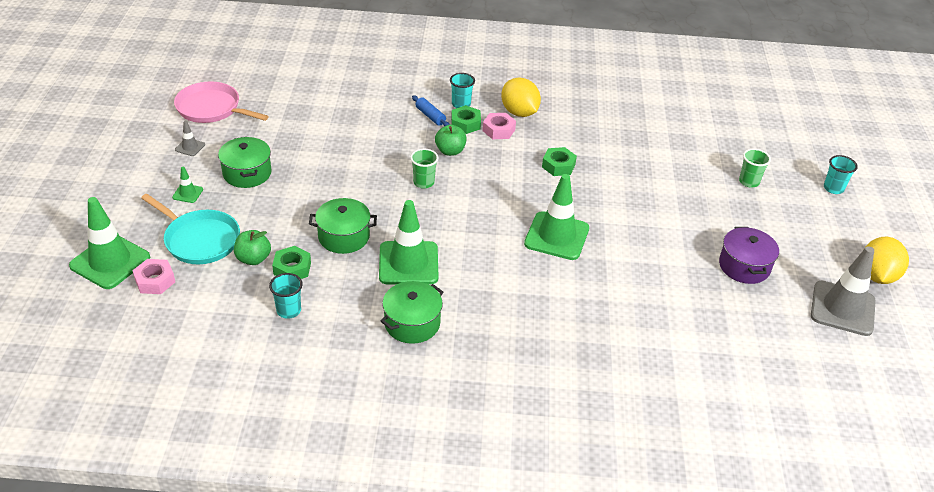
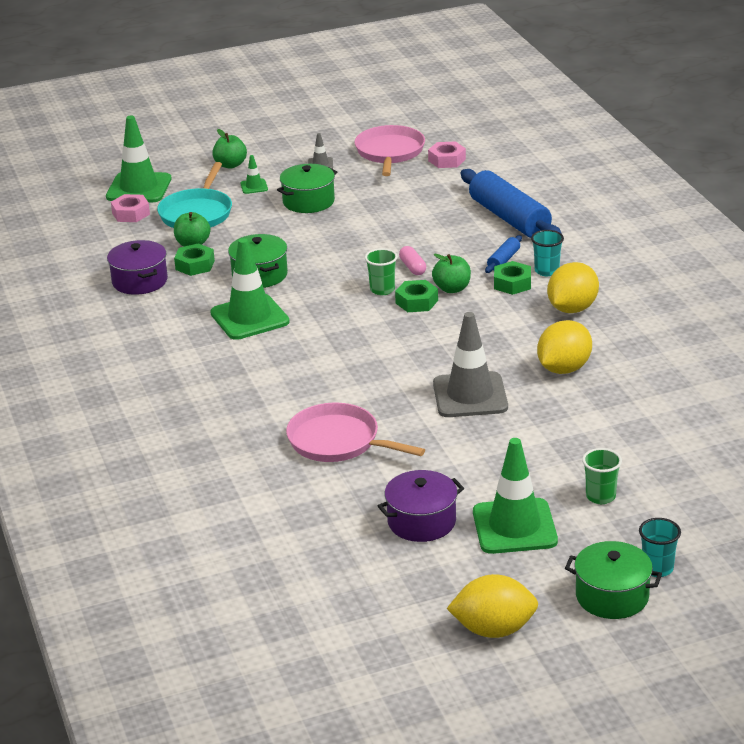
camera: 70 degrees right, 10 degrees down
turquoise cup [269,273,303,319] -> purple pot [107,240,168,295]
green pot [381,281,443,344] -> green pot moved to [565,541,662,619]
pink nut [482,113,516,139] -> pink nut moved to [428,141,466,168]
green traffic cone [524,174,589,260] -> green traffic cone moved to [473,438,558,554]
green nut [542,147,577,176] -> green nut moved to [395,280,438,312]
grey traffic cone [811,246,876,336] -> grey traffic cone moved to [433,312,508,417]
none -> green apple [212,129,247,169]
none -> pink pan [286,403,425,462]
none -> pink capsule [399,246,426,275]
none -> blue rolling pin [460,169,562,238]
none -> yellow lemon [537,320,592,374]

